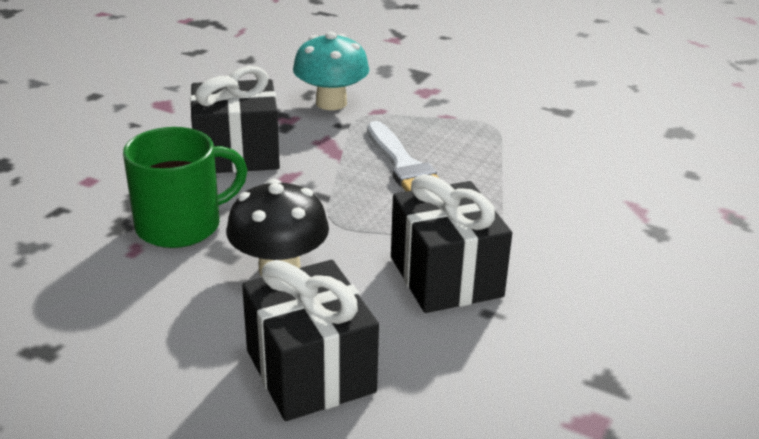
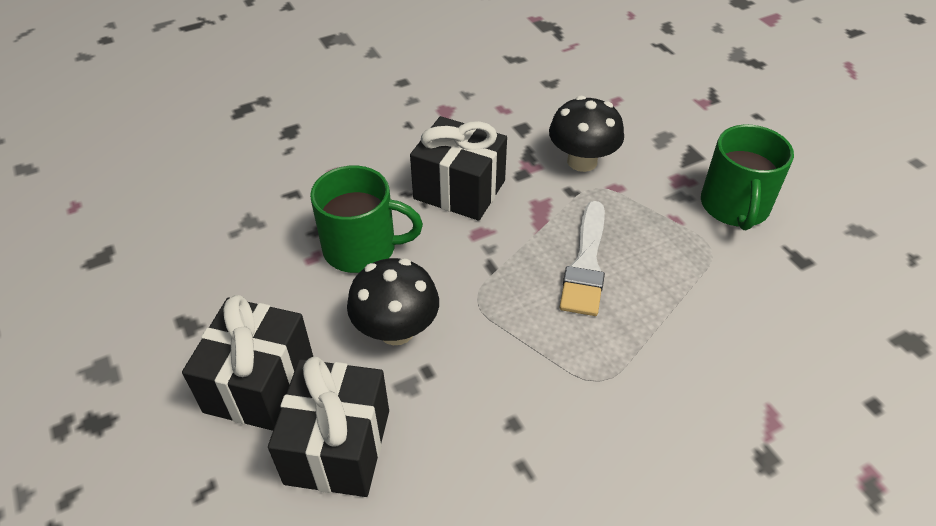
camera: 35 degrees right, 15 degrees up
turquoise mushroom [293,32,369,110] -> black mushroom [549,96,624,172]
black gift [391,174,512,313] -> black gift moved to [182,295,313,431]
none -> green mug [701,125,794,230]

